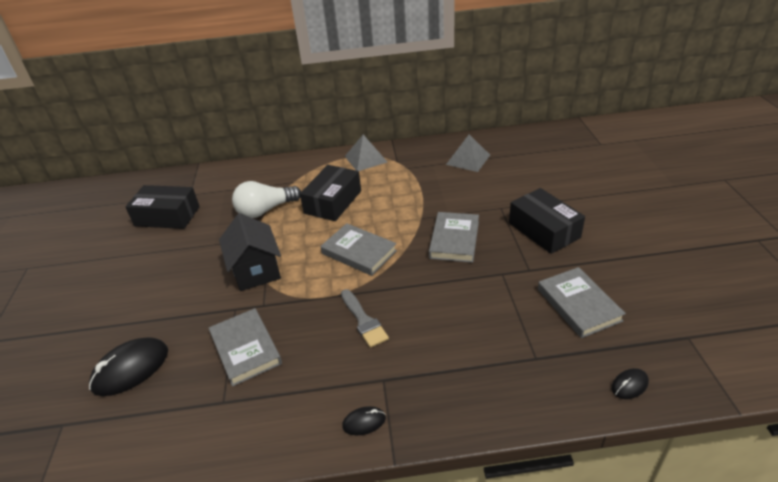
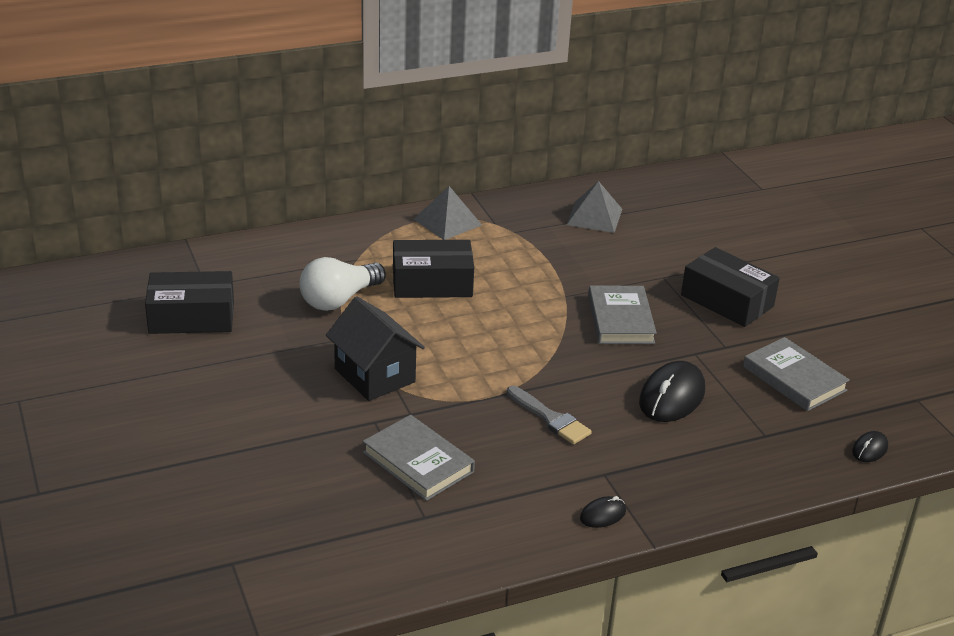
camera: 20 degrees left, 5 degrees down
black mouse [89,337,168,396] -> black mouse moved to [639,361,705,422]
black box [300,165,361,221] -> black box turned 75 degrees clockwise [393,240,474,298]
grey book [320,223,397,276] -> none

